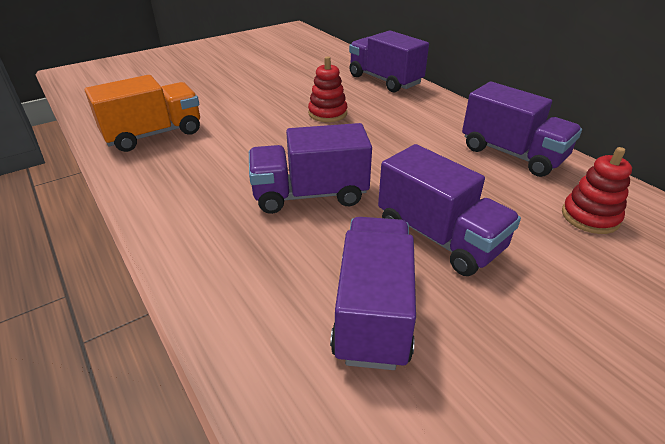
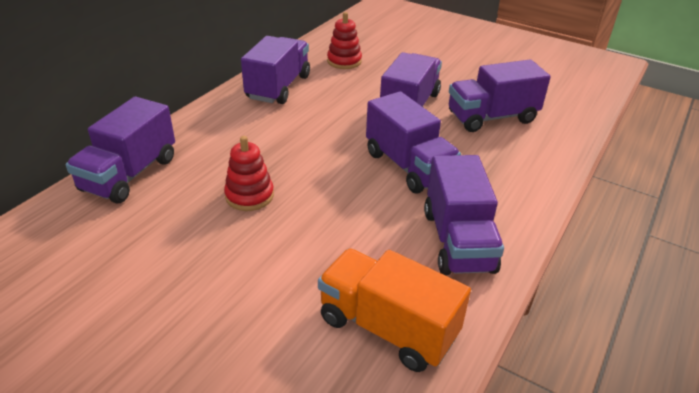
camera: 115 degrees left, 0 degrees up
none -> purple truck [424,155,504,275]

